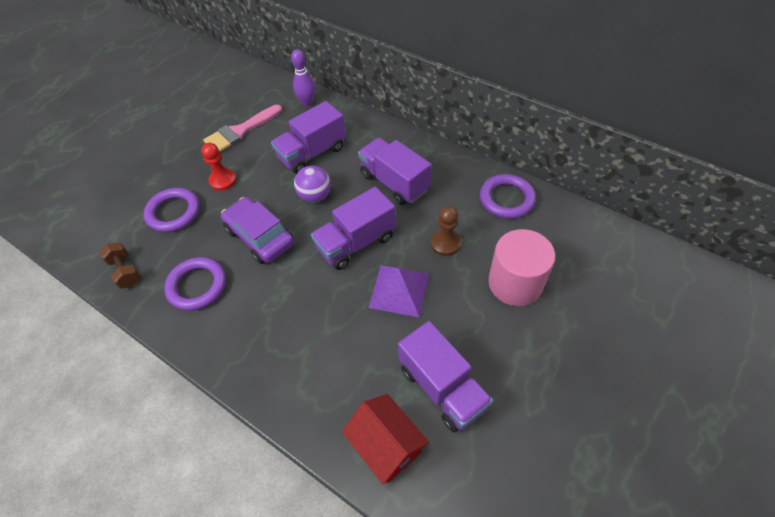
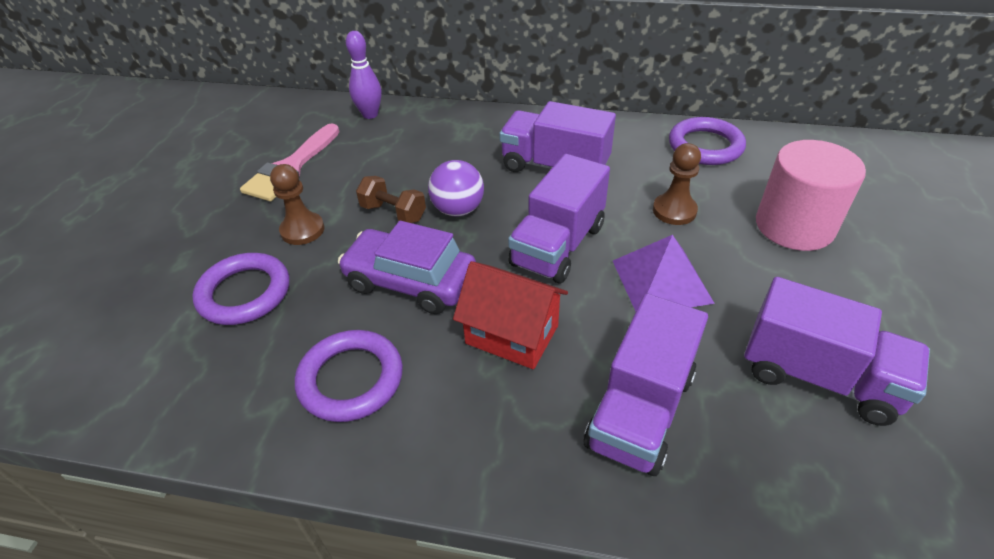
camera: 25 degrees left, 10 degrees down
brown dumbbell [99,242,141,289] -> brown dumbbell moved to [356,176,426,223]
red pawn [201,143,237,191] -> brown pawn [270,164,324,245]
purple truck [271,101,346,174] -> purple truck moved to [584,293,708,476]
red house [342,394,430,485] -> red house moved to [453,261,568,369]

